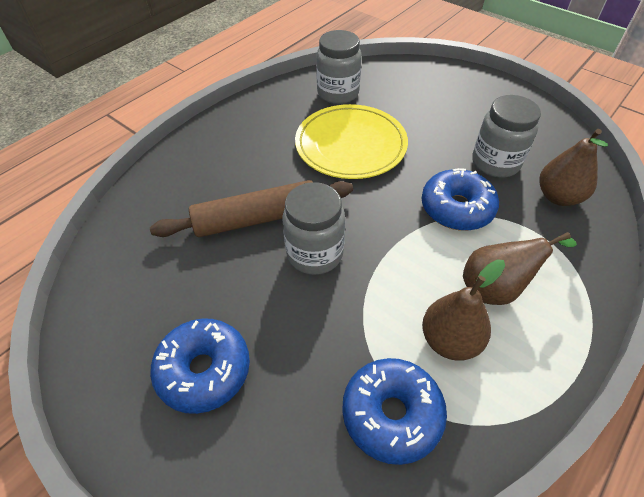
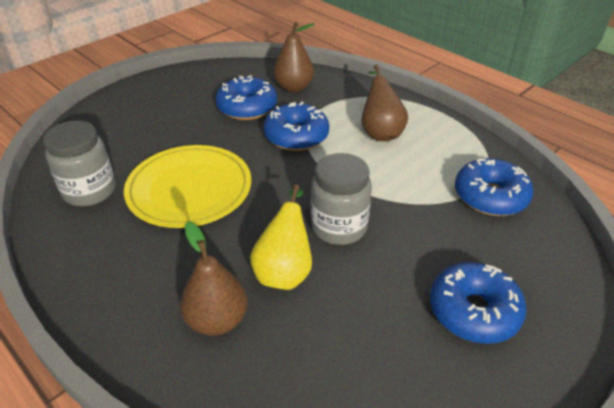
camera: 85 degrees left, 10 degrees down
brown rolling pin [150,180,353,237] -> yellow pear [250,185,312,290]
brown pear [422,259,505,361] -> brown pear moved to [180,221,248,336]
grey jar [472,95,541,178] -> blue donut [215,75,277,120]

